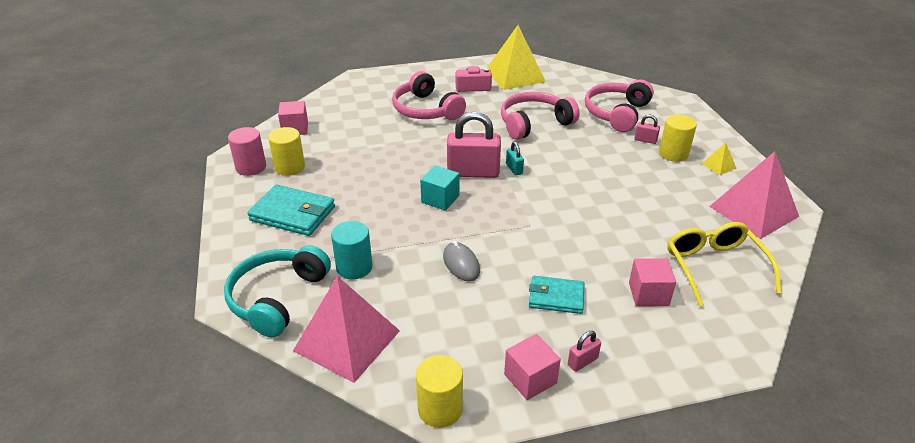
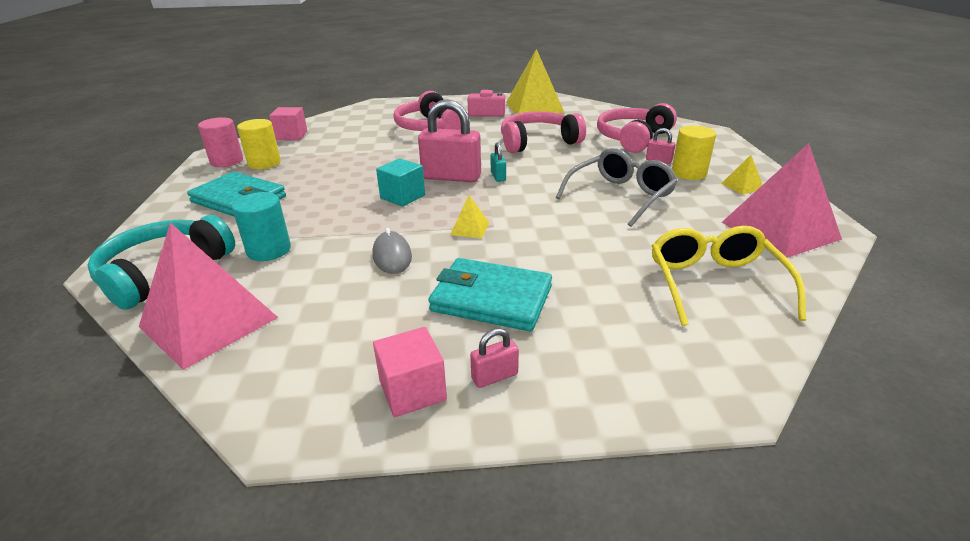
camera: 10 degrees right, 5 degrees down
yellow cylinder [416,355,463,428] -> none
turquoise wallet [529,276,584,314] -> turquoise wallet [428,258,552,331], size x1.53
pink cube [629,258,676,306] -> none
none -> yellow pyramid [450,195,489,238]
none -> grey glasses [556,148,678,227]

